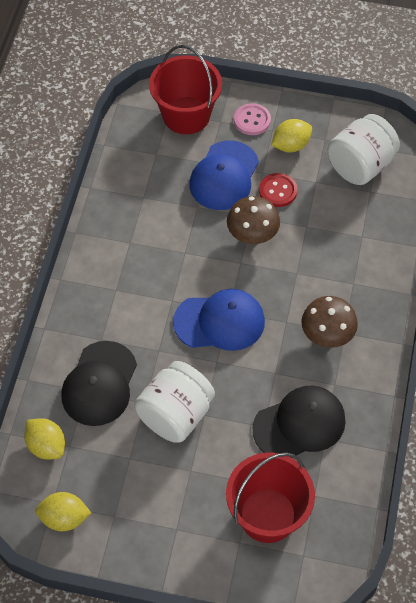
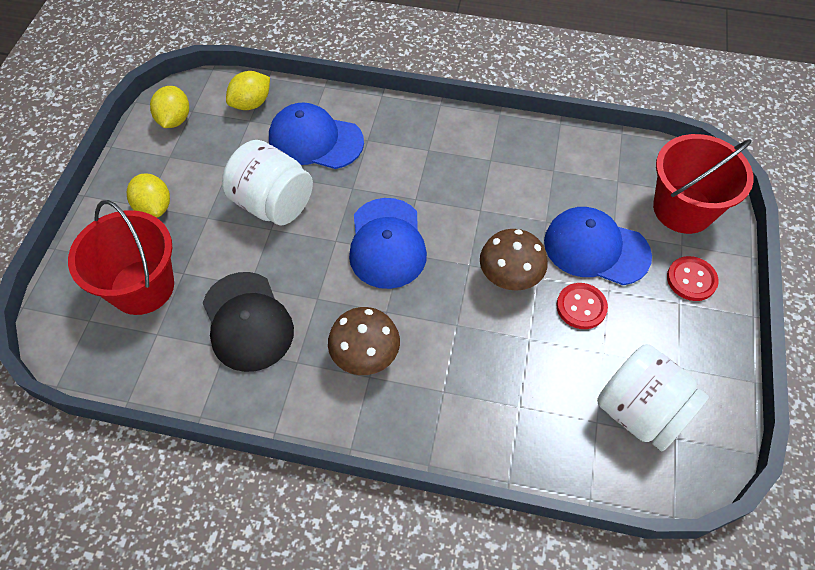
camera: 90 degrees right, 0 degrees up
black cap [61,341,137,426] -> blue cap [269,103,364,169]
pink button [234,103,271,135] -> red button [667,256,719,301]
yellow lemon [271,119,312,153] -> yellow lemon moved to [127,173,170,218]

